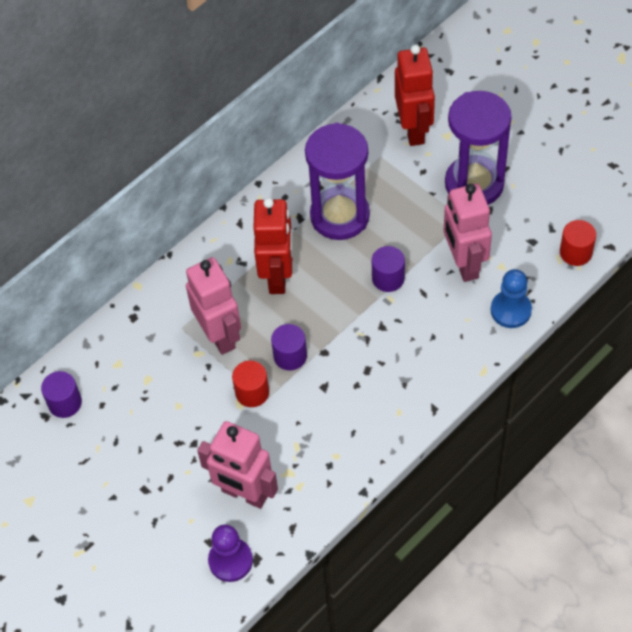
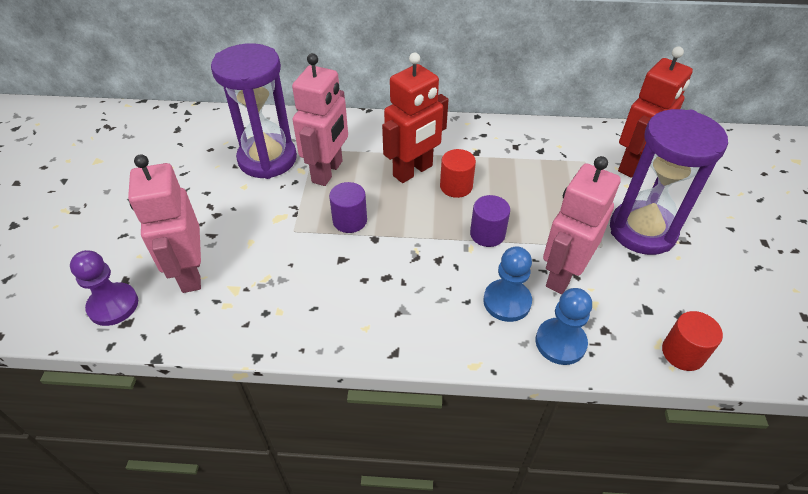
camera: 45 degrees right, 10 degrees down
purple cylinder [41,371,82,418] -> none
red cylinder [232,361,269,407] -> red cylinder moved to [440,149,476,198]
purple hourglass [305,123,370,240] -> purple hourglass moved to [211,43,297,179]
none -> blue pawn [483,246,532,322]

